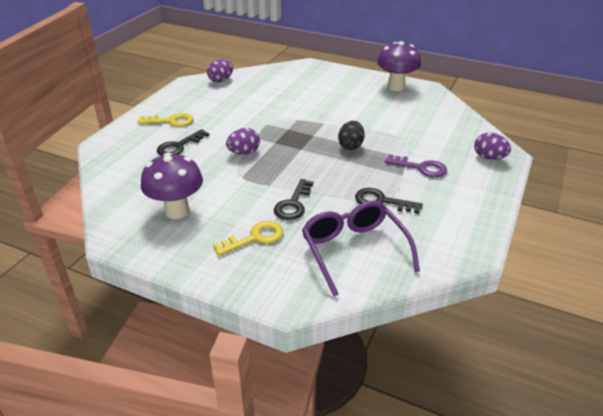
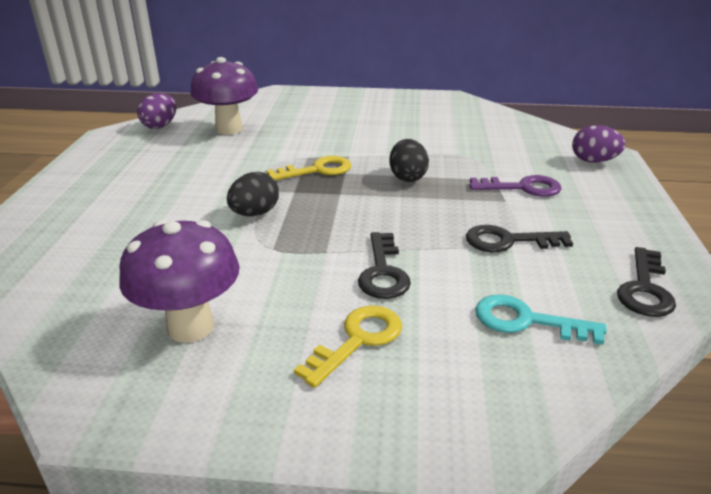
camera: 20 degrees left, 5 degrees down
yellow key [137,113,193,127] -> yellow key moved to [267,156,351,180]
black key [157,129,209,156] -> black key moved to [617,247,676,317]
purple egg [226,128,260,155] -> black egg [227,172,279,216]
purple glasses [302,201,420,296] -> turquoise key [475,294,607,345]
purple mushroom [377,41,421,91] -> purple mushroom moved to [190,57,258,134]

